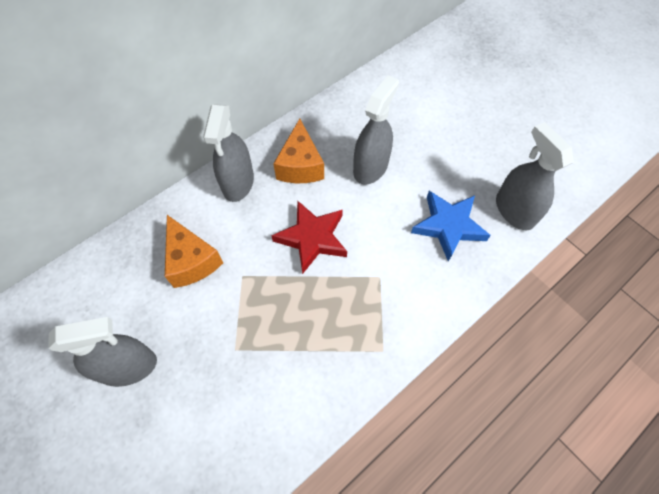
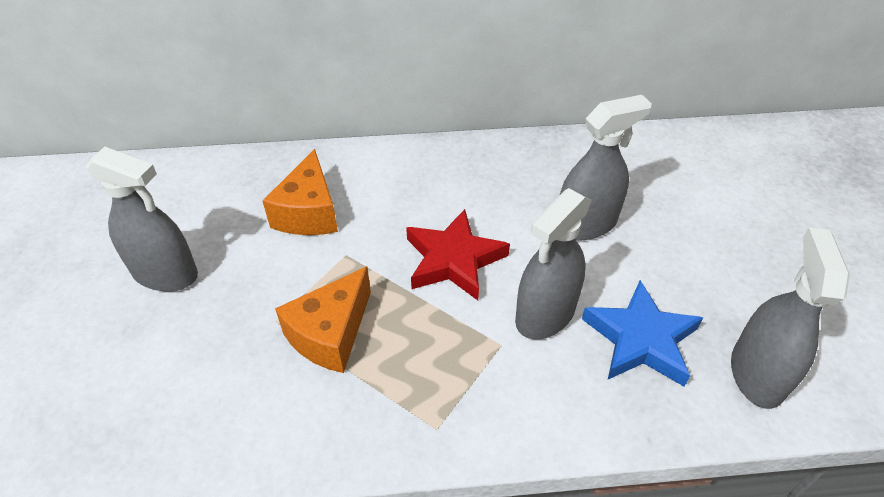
camera: 35 degrees right, 15 degrees down
grey spray bottle [203,104,254,202] -> grey spray bottle moved to [515,188,592,339]
orange cheese [273,119,324,183] -> orange cheese moved to [275,266,371,373]

